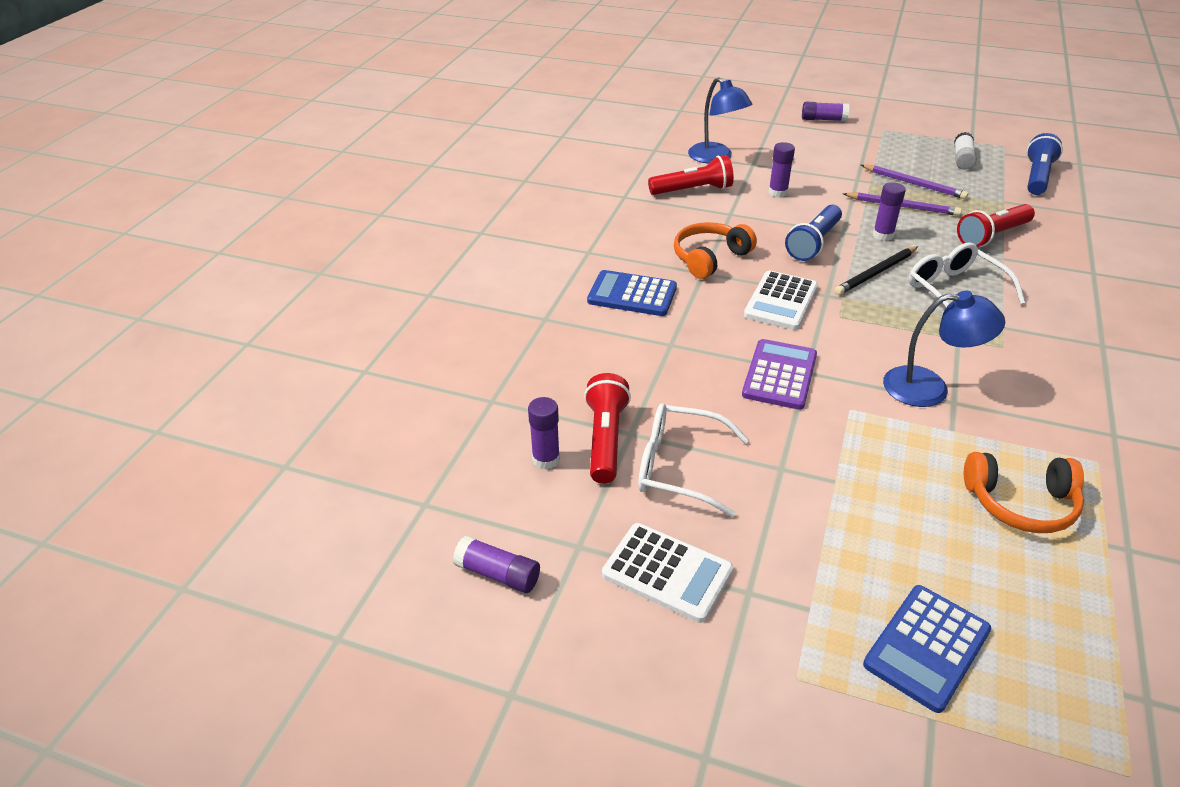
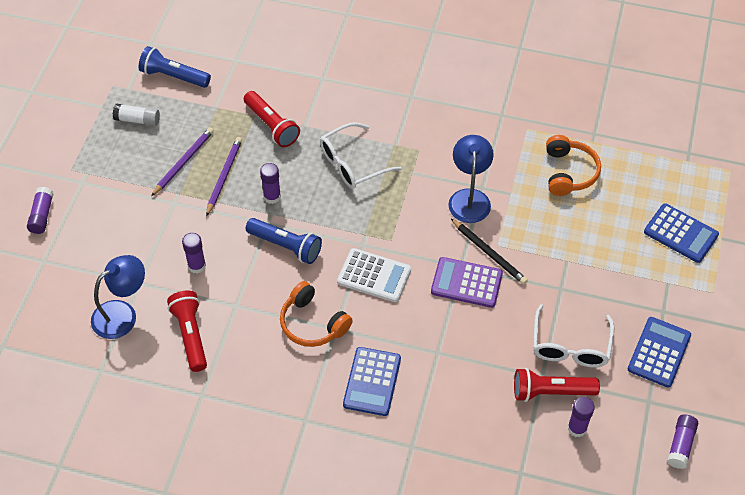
camera: 95 degrees left, 15 degrees up
white calculator [602,523,733,623] -> blue calculator [628,317,691,387]
black pencil [835,246,918,295] -> black pencil moved to [451,219,528,285]

